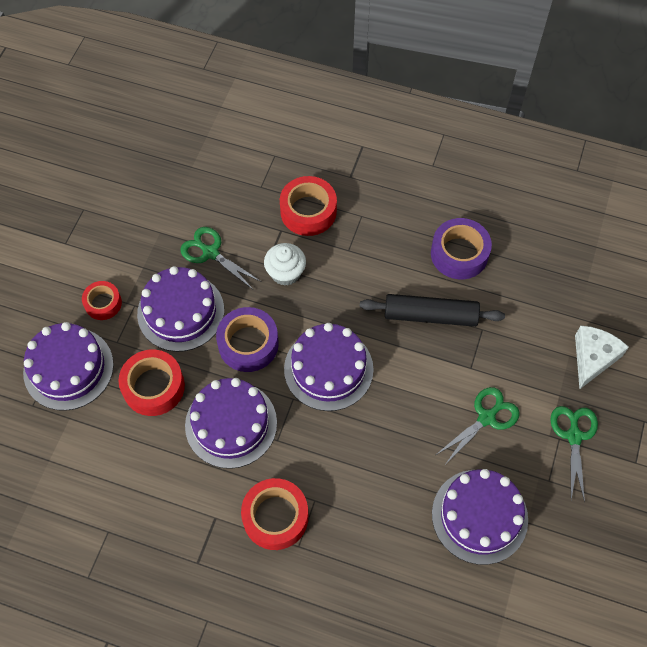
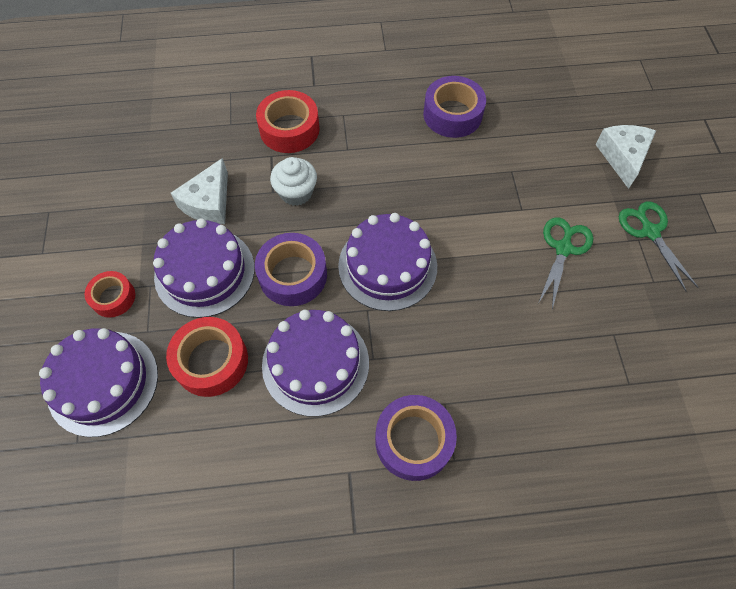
camera: 25 degrees left, 0 degrees up
green scissors [180,227,262,289] -> white cheese [171,158,228,224]
red tape [241,478,308,550] -> purple tape [375,395,457,481]
black rolling pin [360,294,505,327] -> none
purple cake [432,469,528,565] -> none

